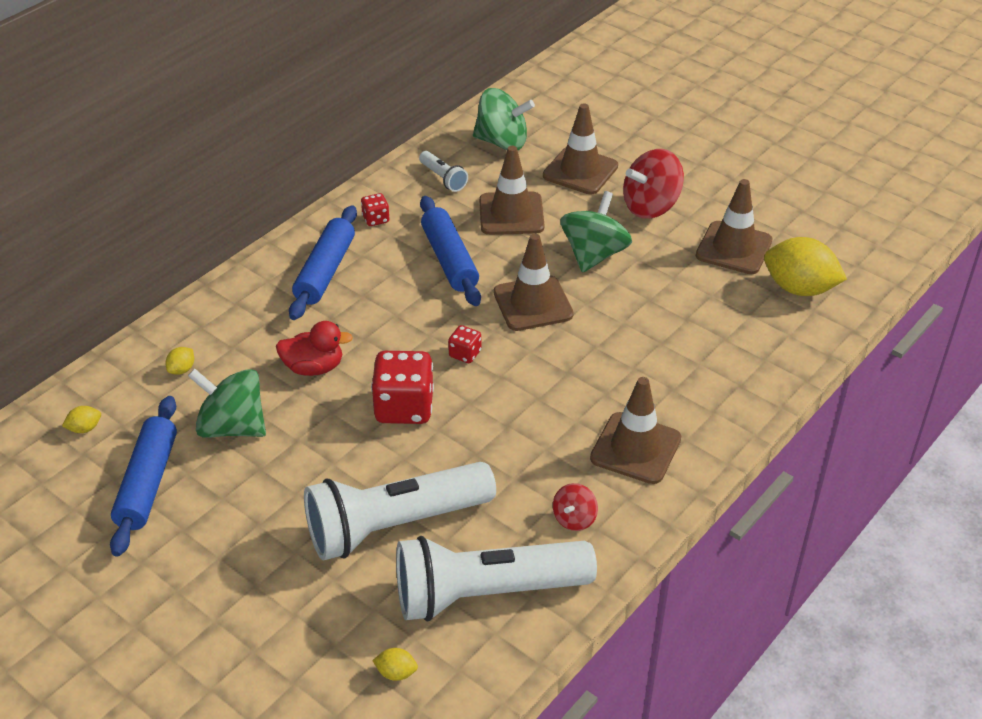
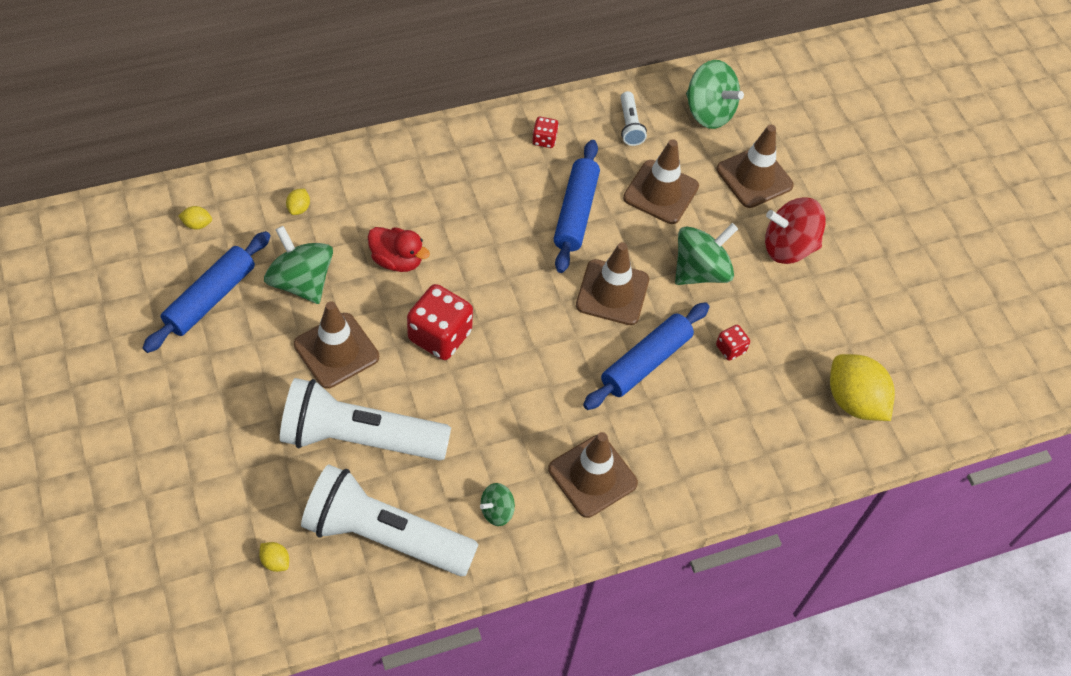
camera: 25 degrees right, 15 degrees up
yellow lemon [165,347,194,375] -> yellow lemon turned 45 degrees counterclockwise [286,189,310,215]
blue rolling pin [289,205,357,320] -> blue rolling pin moved to [583,302,709,410]
red dice [448,325,481,363] -> red dice moved to [716,325,750,361]
red spinning top [553,483,598,531] -> green spinning top [480,483,515,526]
brown traffic cone [696,179,772,274] -> brown traffic cone moved to [294,301,379,389]

